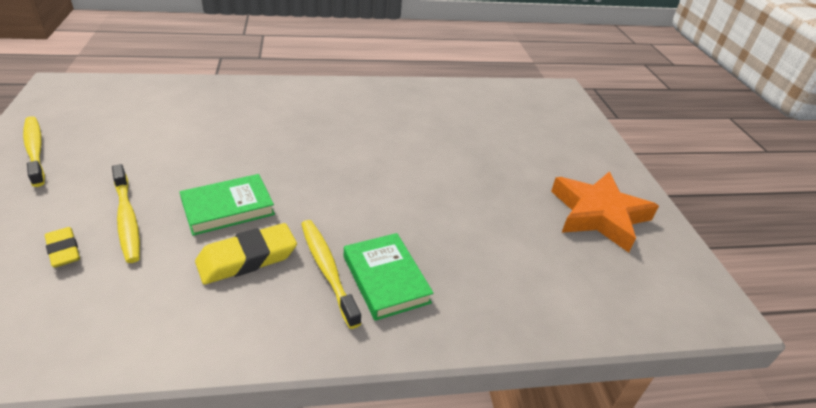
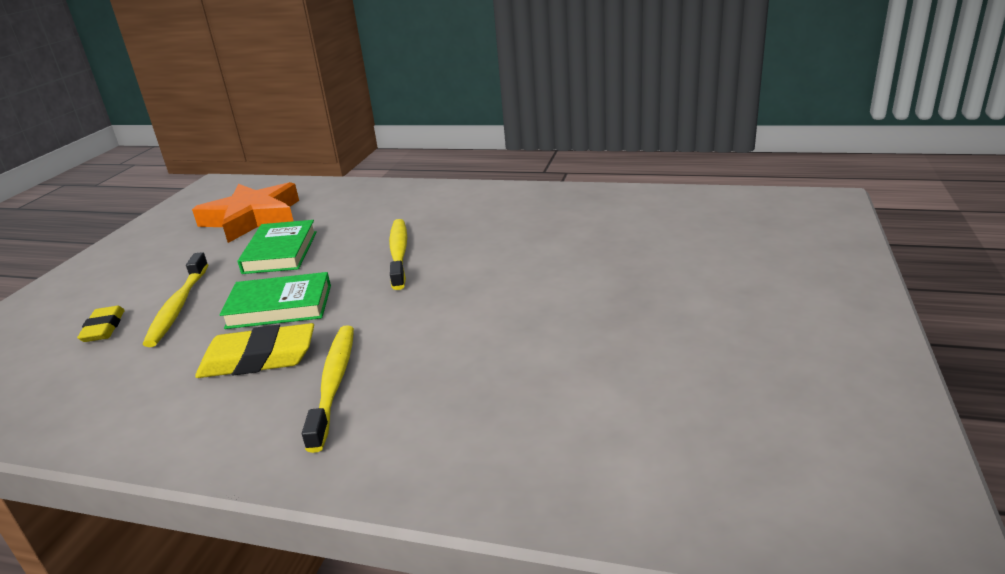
camera: 30 degrees right, 10 degrees down
yellow toothbrush [23,116,45,187] -> yellow toothbrush moved to [389,219,407,290]
green book [344,233,434,321] -> green book moved to [237,220,317,274]
orange star [551,172,659,253] -> orange star moved to [192,182,299,243]

